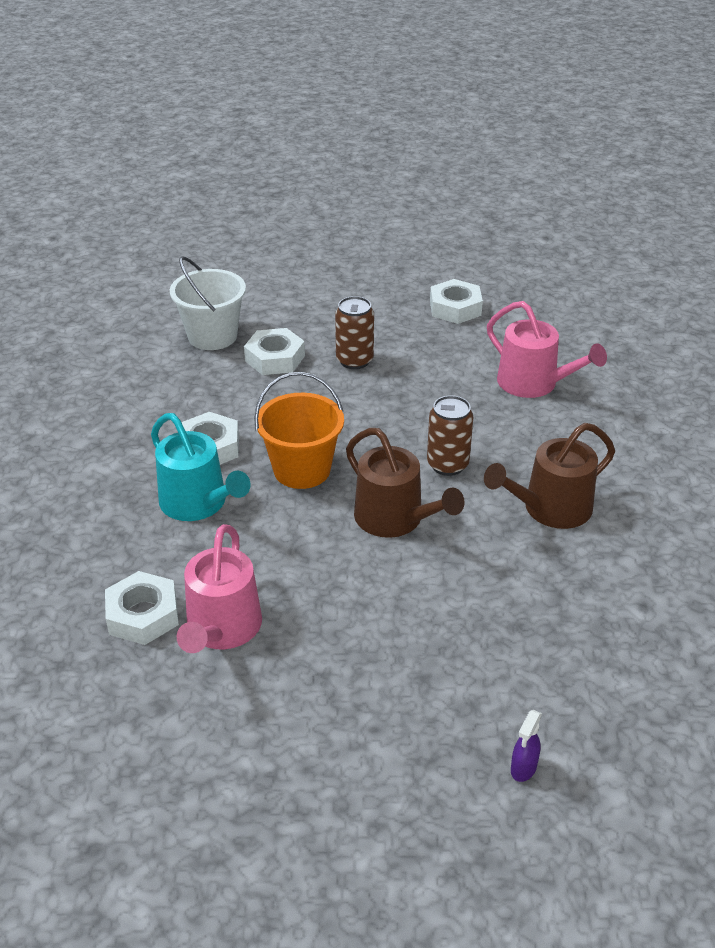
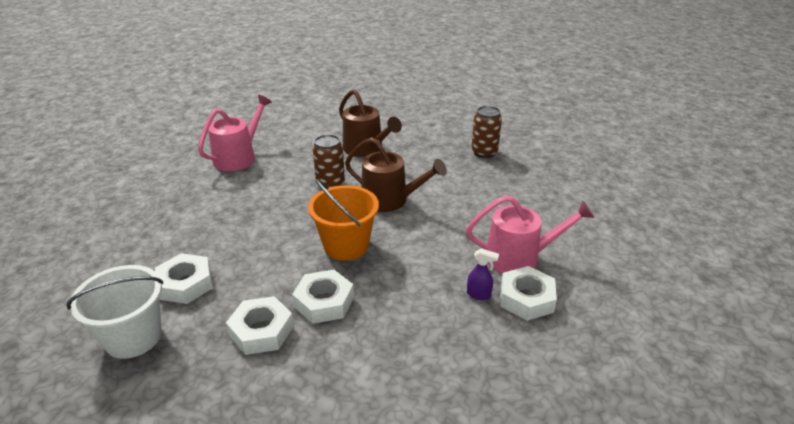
camera: 100 degrees left, 5 degrees down
turquoise watering can [151,413,251,521] -> none
brown can [335,296,374,369] -> brown can moved to [471,106,502,158]
brown watering can [346,428,465,538] -> brown watering can turned 75 degrees clockwise [345,137,447,212]
white nut [430,279,483,324] -> white nut moved to [226,296,294,355]
purple spray bottle [511,710,542,782] -> purple spray bottle moved to [467,248,499,300]

